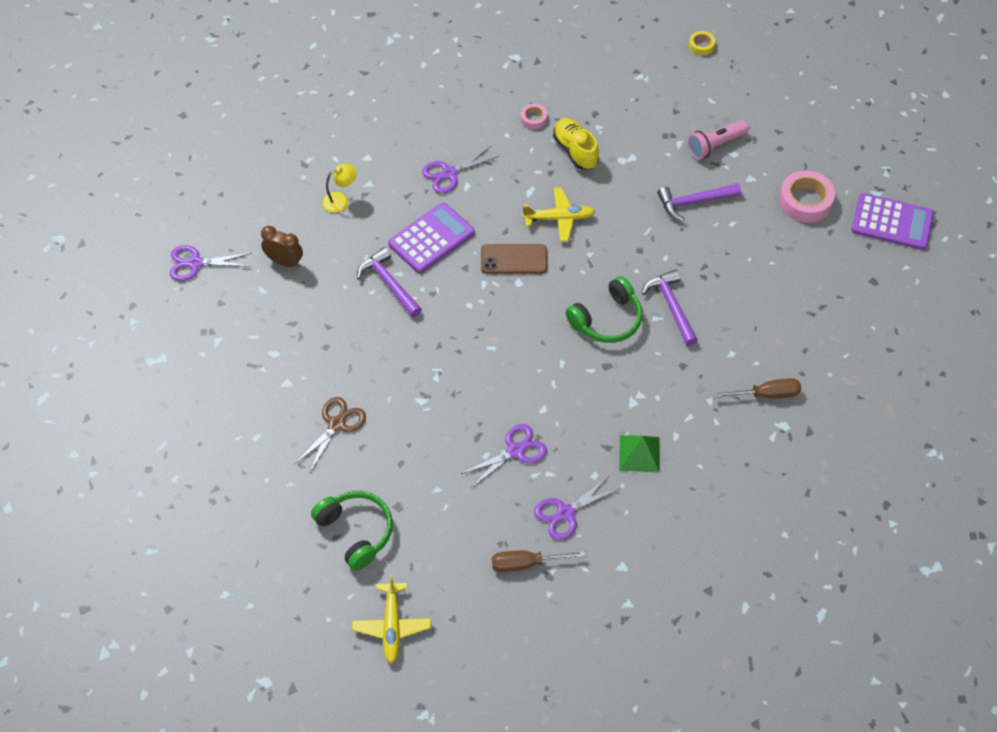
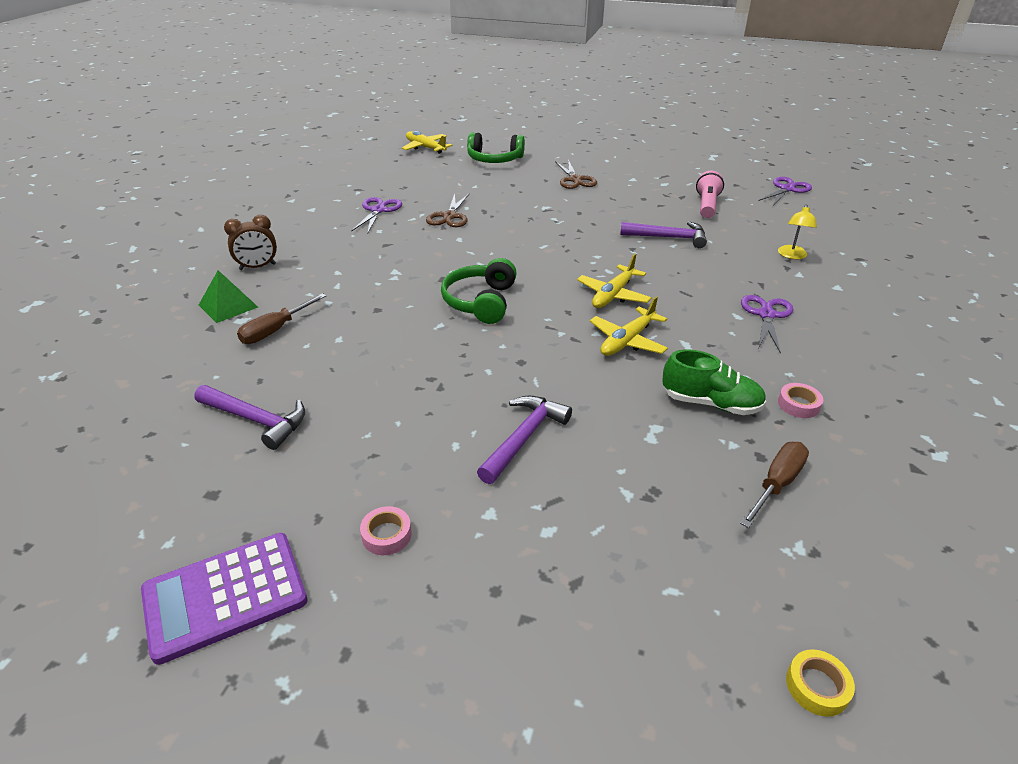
camera: 135 degrees right, 20 degrees down
brown clock [261,226,303,268] -> brown clock moved to [224,215,277,270]
purple calculator [388,202,475,273] -> none
purple scissors [461,424,547,488] -> brown scissors [426,193,470,227]
brown phone [481,244,547,274] -> yellow plane [577,253,652,308]
brown screwdriver [492,551,585,572] -> brown screwdriver moved to [740,442,809,528]
yellow shoe [553,118,599,170] -> green shoe [662,349,766,415]
green pyramid [619,435,660,473] -> green pyramid moved to [199,270,258,323]
purple hammer [642,269,698,346] -> purple hammer moved to [194,385,305,450]
pink flashlight [688,120,748,159] -> pink flashlight moved to [696,171,724,218]
pink tape [779,171,835,223] -> pink tape [360,506,412,555], size x0.52

